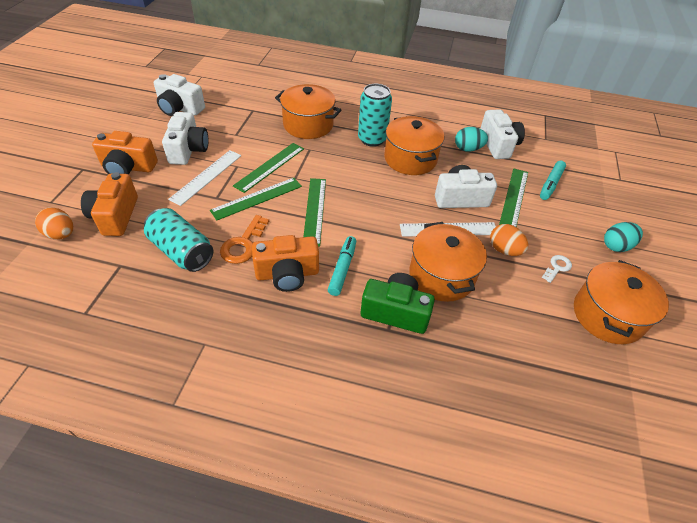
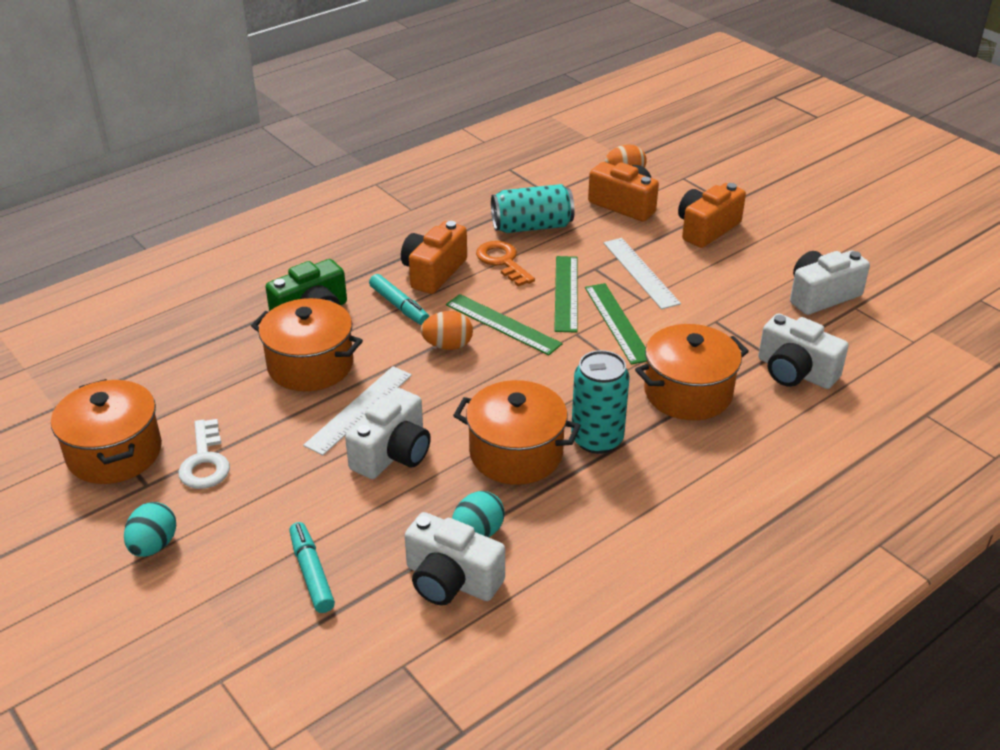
camera: 130 degrees right, 10 degrees down
white camera [162,112,209,165] -> white camera moved to [758,313,849,389]
orange egg [490,224,528,256] -> orange egg moved to [421,311,473,350]
green ruler [499,168,528,227] -> none
white key [542,255,572,283] -> white key [178,419,230,489], size x1.63

